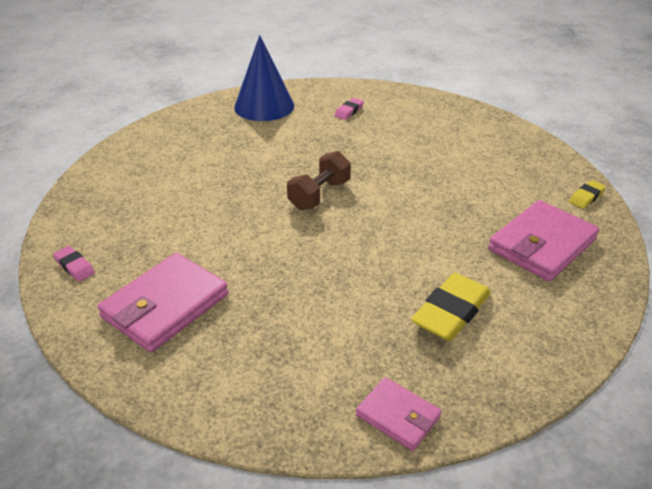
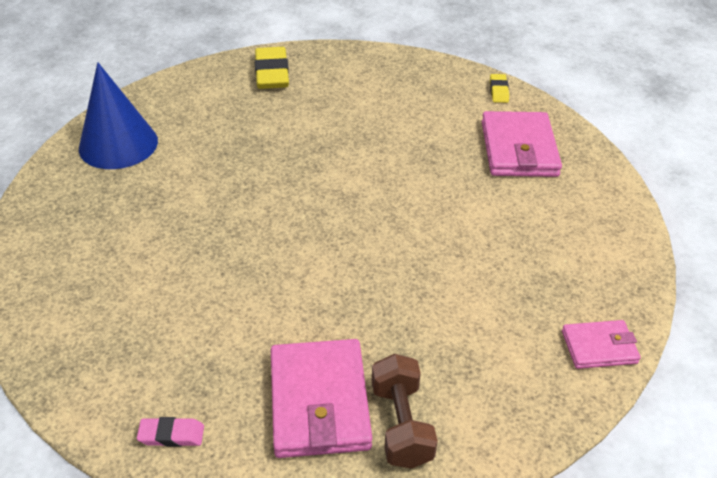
camera: 45 degrees left, 5 degrees up
brown dumbbell [287,151,351,210] -> brown dumbbell moved to [372,354,438,469]
pink eraser [334,98,364,120] -> none
yellow eraser [411,273,491,341] -> yellow eraser moved to [255,47,289,89]

